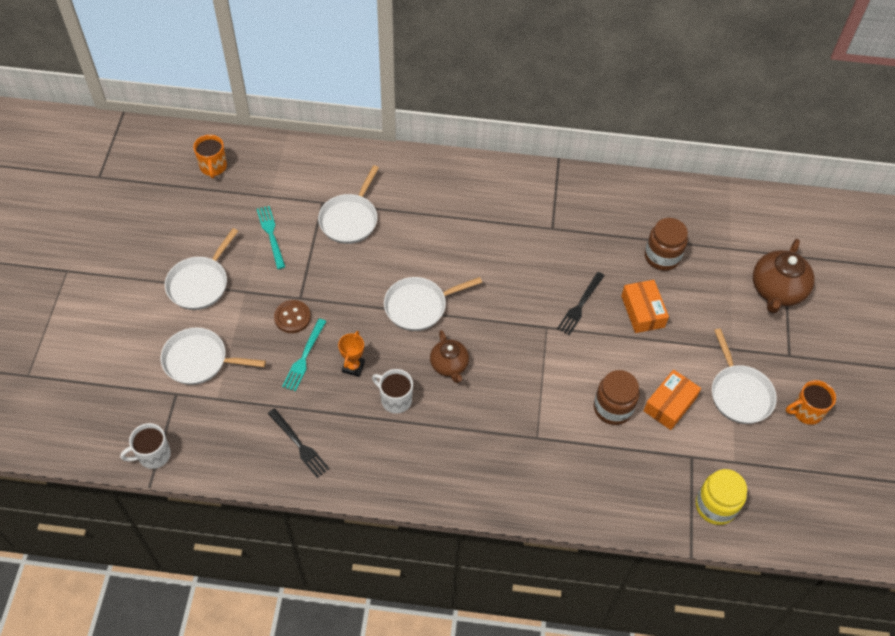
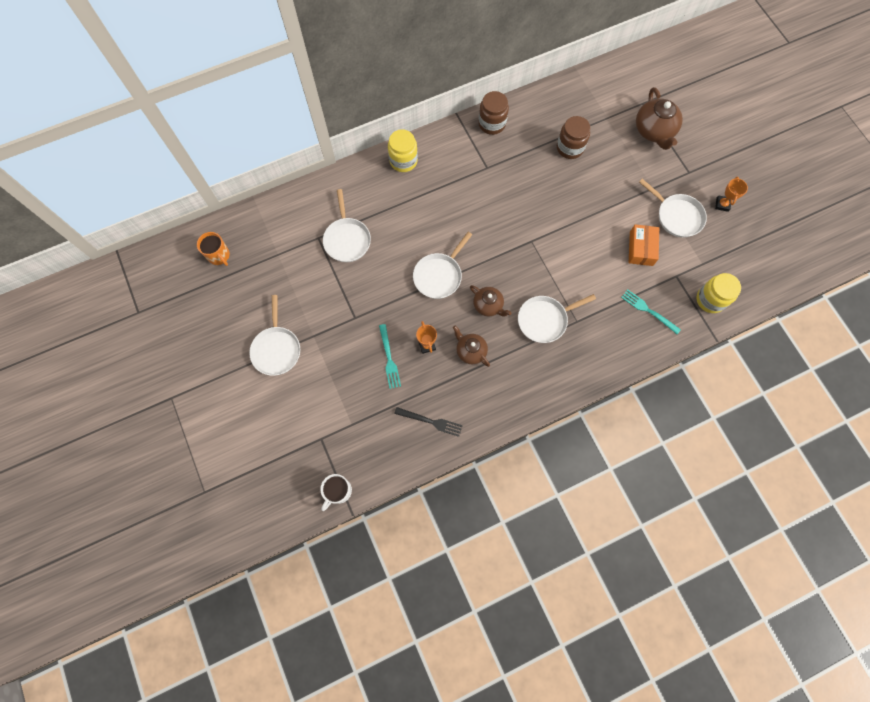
camera: 30 degrees left, 15 degrees up
white pan [161,328,266,385] -> white pan moved to [518,294,596,343]
turquoise fork [257,206,285,269] -> turquoise fork moved to [621,289,681,334]
brown button [274,300,311,333] -> none
white mug [372,369,413,414] -> brown teapot [453,326,490,367]
black fork [557,272,605,335] -> none
brown jar [594,370,639,425] -> brown jar moved to [478,91,509,135]
orange box [621,280,669,333] -> none
orange mug [786,380,836,425] -> orange trophy [715,177,748,212]
none -> yellow jar [388,129,418,172]

